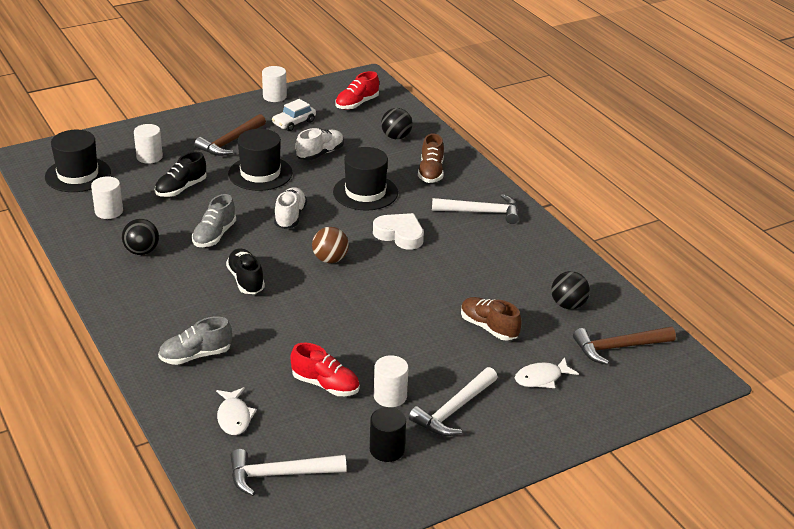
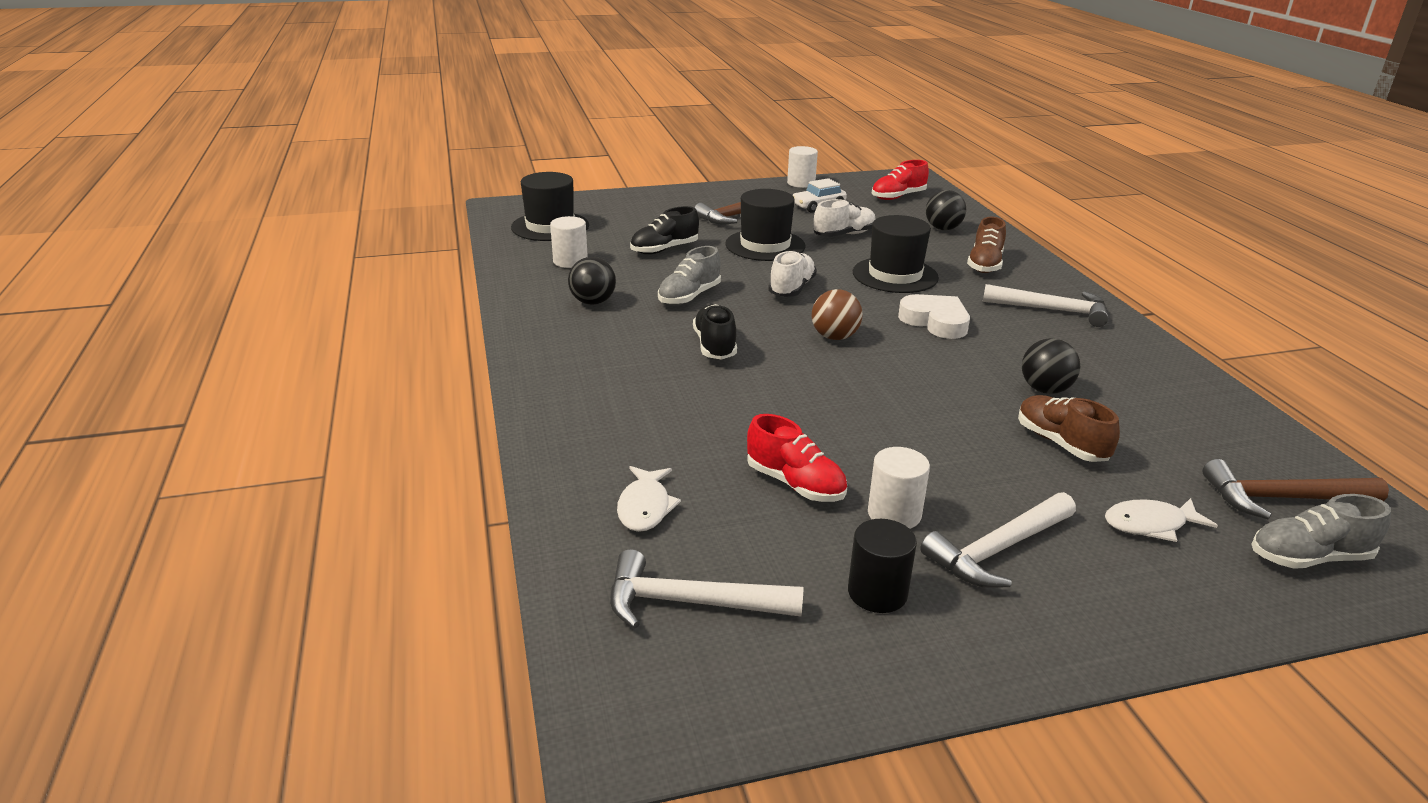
camera: 15 degrees right, 5 degrees down
white cylinder [134,124,163,164] -> none
grey shoe [158,316,232,365] -> grey shoe moved to [1251,494,1391,569]
black ball [551,271,590,309] -> black ball moved to [1022,338,1080,394]

